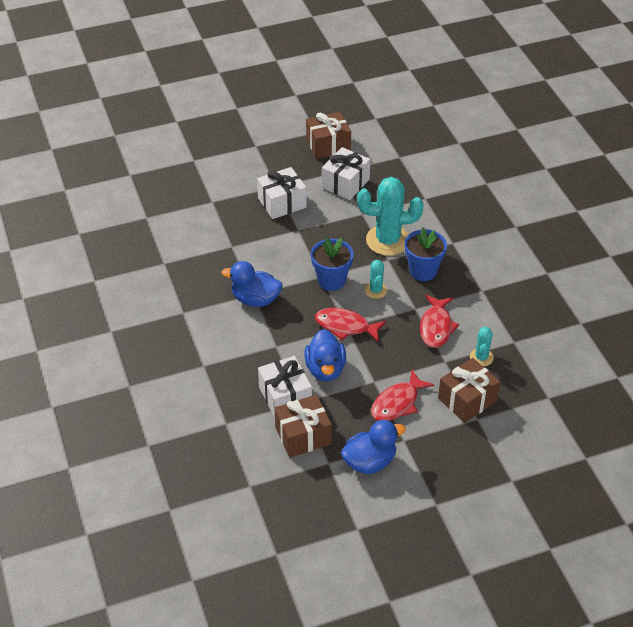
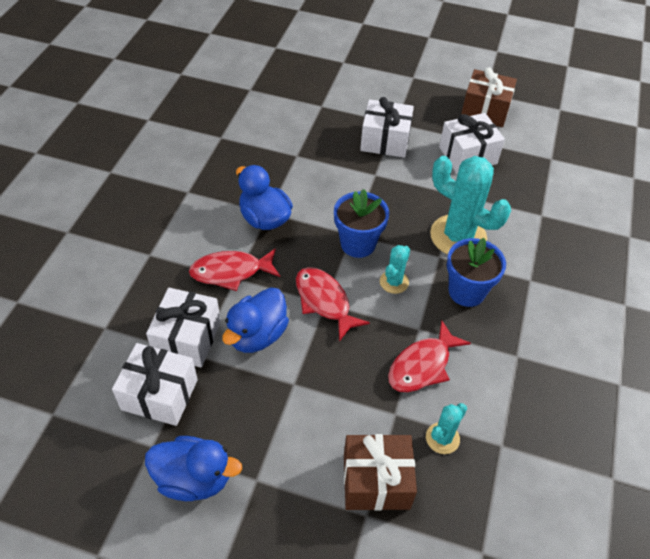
camera: 35 degrees right, 5 degrees up
brown gift [275,395,332,458] -> white gift [112,343,198,426]
red fish [371,370,434,421] -> red fish moved to [189,248,280,291]

